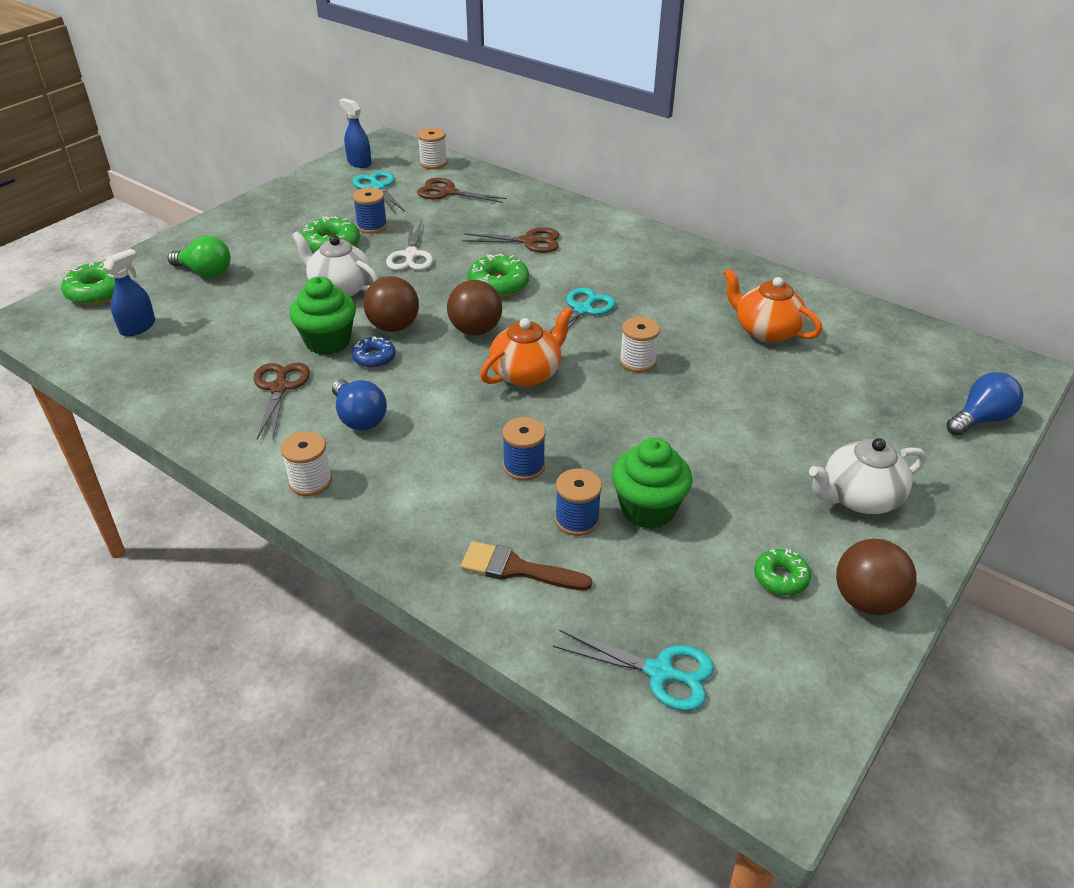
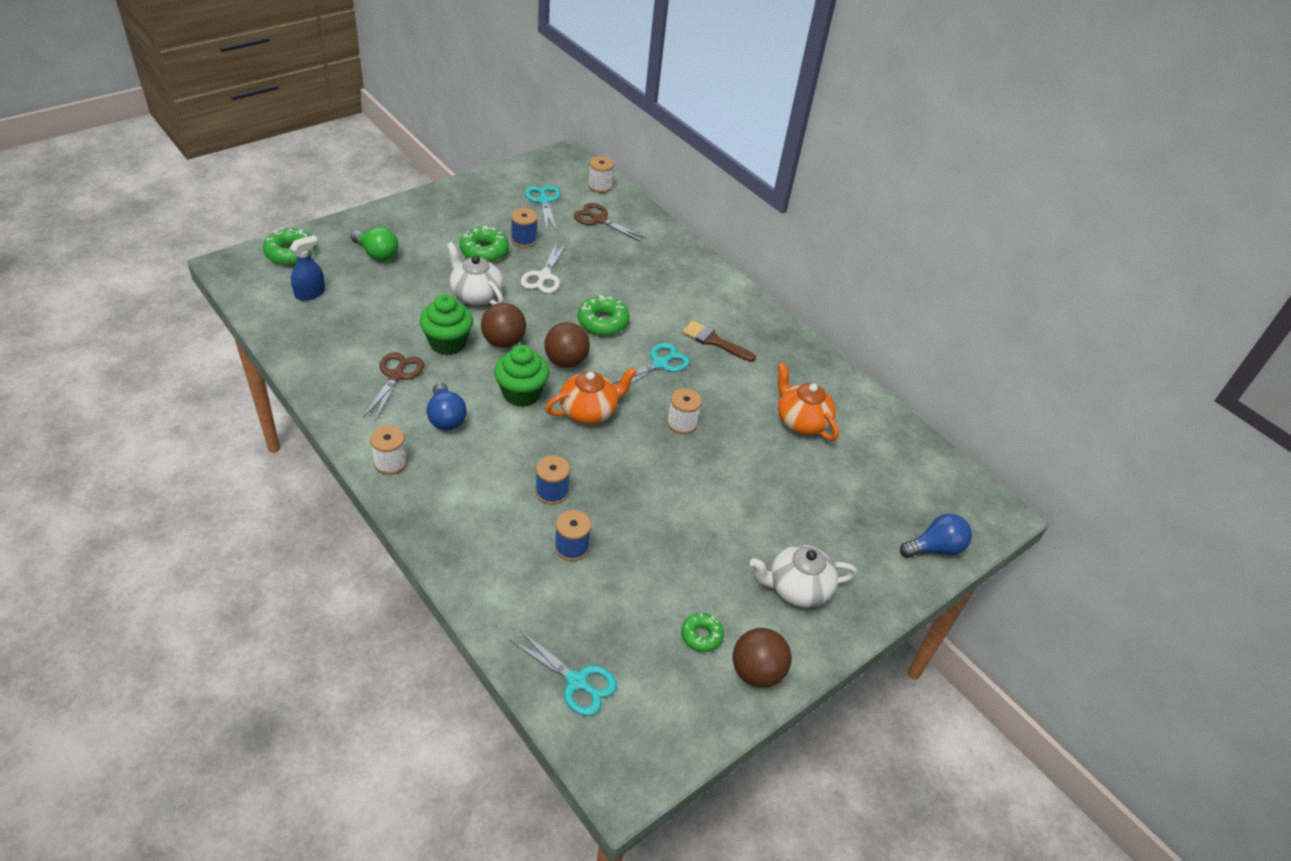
camera: 10 degrees right, 5 degrees up
blue spray bottle [339,98,371,168] -> none
blue donut [352,336,396,368] -> none
brown brush [461,541,592,590] -> brown brush moved to [682,320,756,362]
brown scissors [462,227,560,253] -> none
green cupcake [612,438,692,529] -> green cupcake moved to [494,345,550,407]

